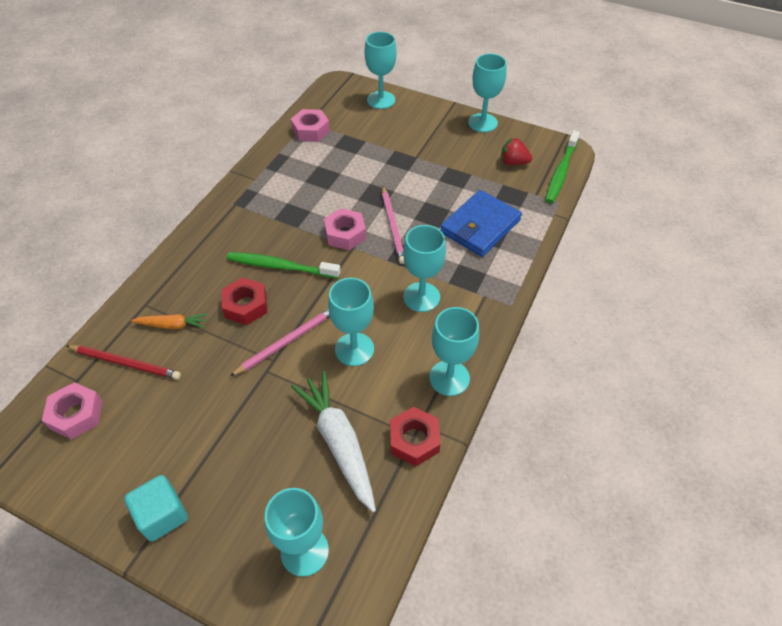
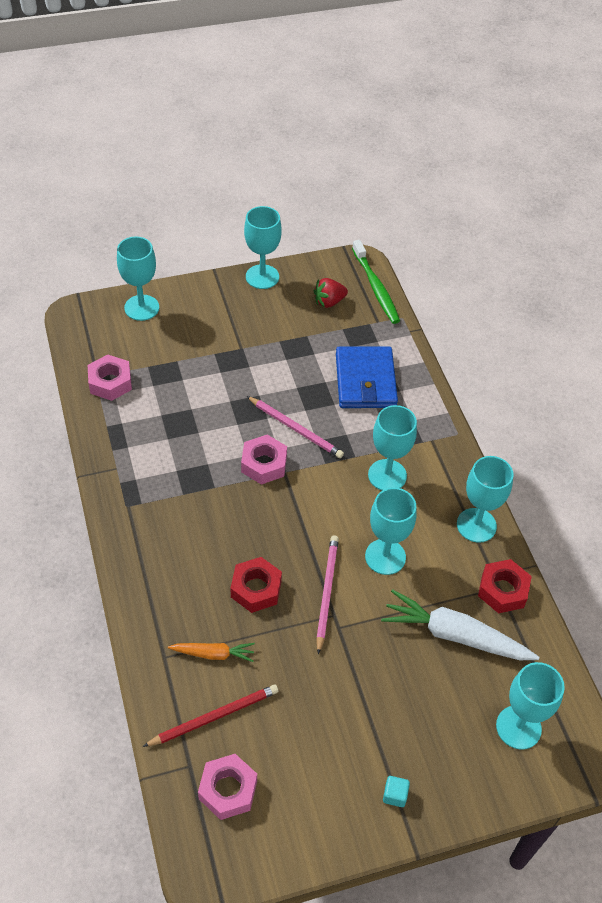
camera: 45 degrees left, 0 degrees up
turquoise cube [124,475,188,541] -> turquoise cube [383,776,410,807], size x0.52
orange carrot [131,313,208,329] -> orange carrot turned 45 degrees clockwise [168,643,255,662]
green toothbrush [227,252,341,279] -> none

